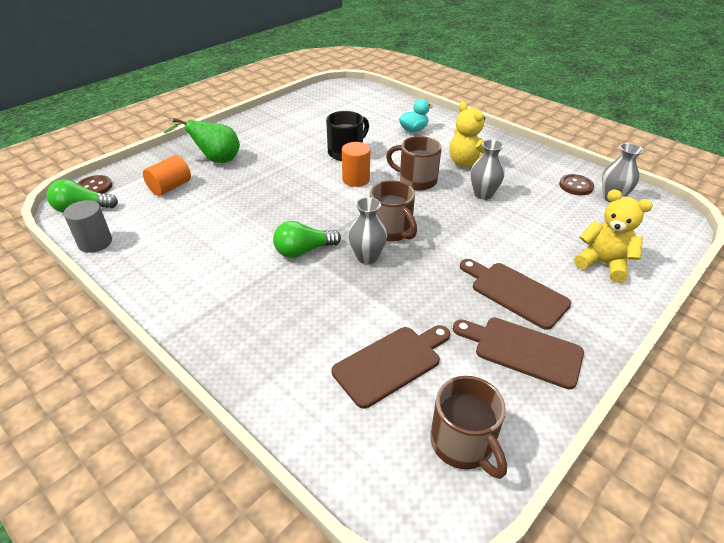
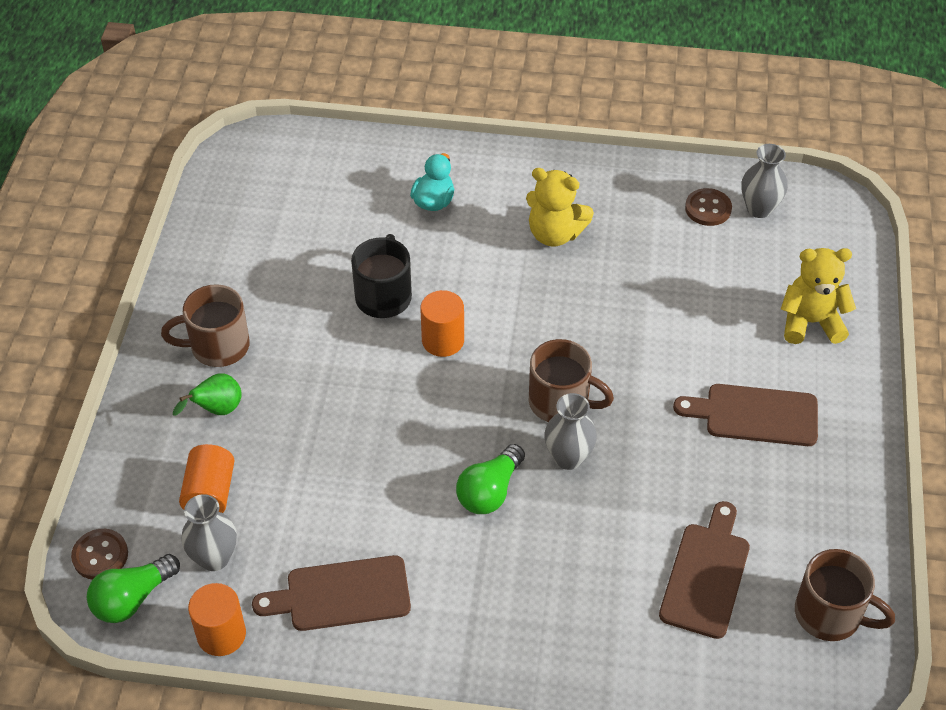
camera: 35 degrees left, 10 degrees up
grey cylinder [64,200,112,253] -> orange cylinder [188,583,246,656]
green pear [164,118,240,163] -> green pear [173,373,242,416], size x0.66
brown mug [386,136,442,190] -> brown mug moved to [161,284,250,367]
brown cutting board [453,318,584,389] -> brown cutting board moved to [252,555,411,631]
grey vase [471,140,505,200] -> grey vase moved to [181,494,237,571]

